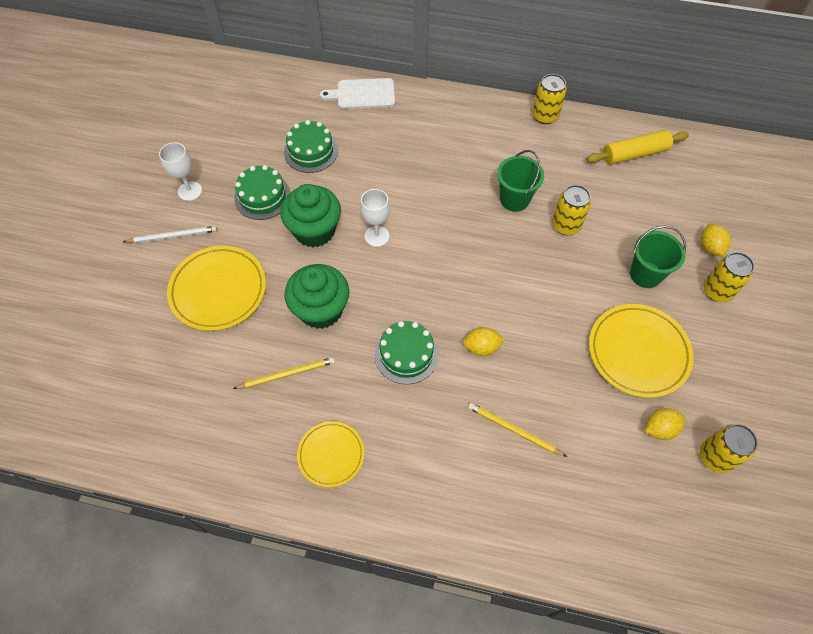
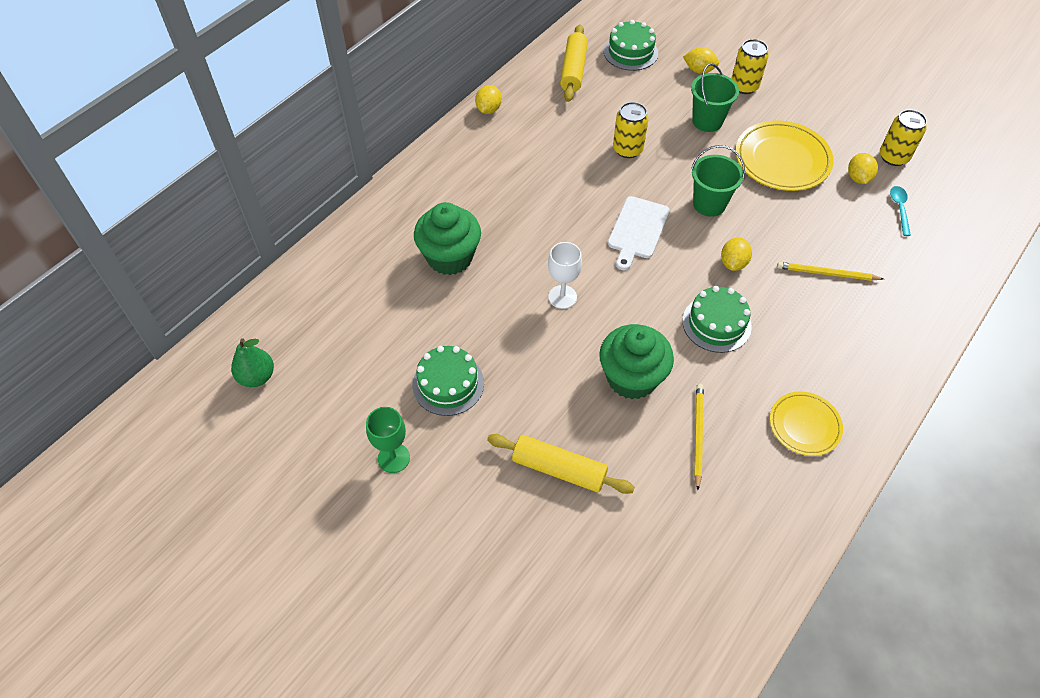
camera: 65 degrees left, 5 degrees down
white pencil [123,226,217,243] -> none
white goblet [159,142,202,201] -> green goblet [366,407,410,473]
yellow plate [167,246,266,331] -> yellow rolling pin [487,434,635,494]
green cupcake [281,184,341,248] -> green cupcake moved to [414,202,481,275]
green cake [284,120,338,173] -> green cake moved to [604,20,658,71]
white cutting board [320,78,395,109] -> white cutting board moved to [608,196,670,270]
yellow pencil [468,403,567,457] -> yellow pencil turned 45 degrees clockwise [777,262,884,281]
green bucket [497,150,544,212] -> green bucket moved to [691,145,745,217]
yellow can [532,74,567,124] -> yellow lemon [475,85,502,114]
none -> green pear [231,338,274,387]
none -> turquoise spoon [890,186,911,236]

